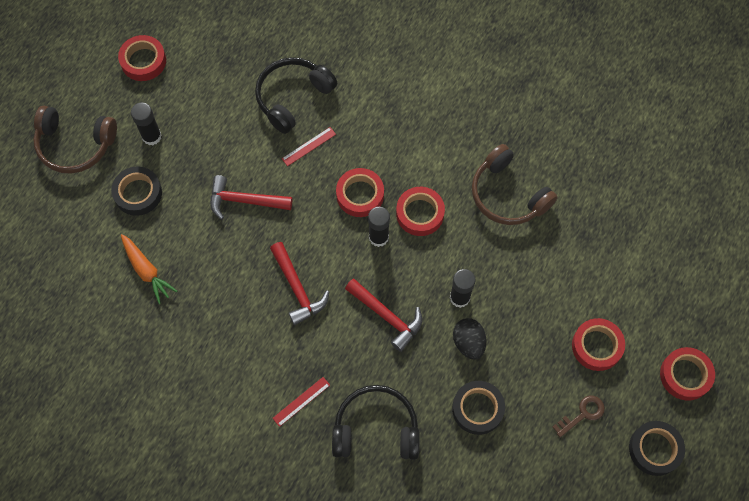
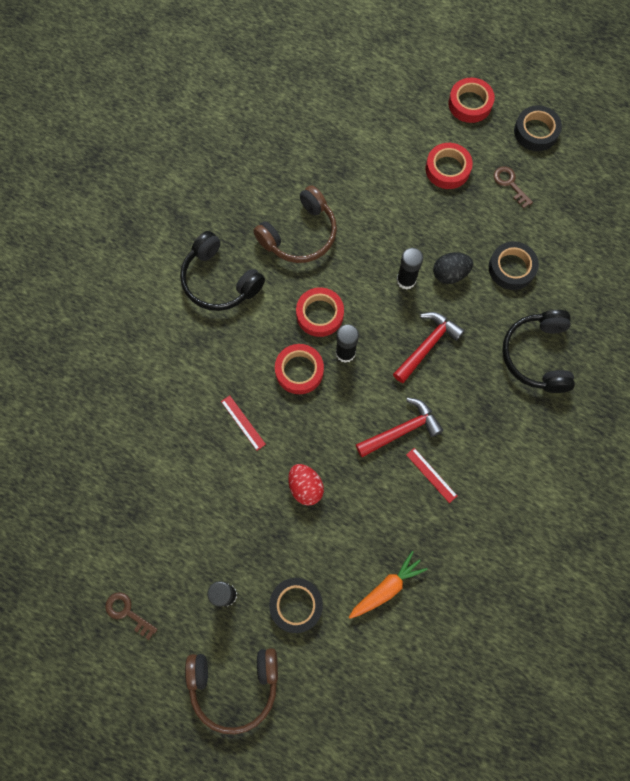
camera: 90 degrees left, 5 degrees up
brown headphones [33,106,117,174] -> brown headphones turned 75 degrees clockwise [185,648,278,734]
red tape [118,35,166,81] -> brown key [105,592,158,640]
red hammer [210,175,292,220] -> red egg [288,464,324,505]
black headphones [255,57,337,134] -> black headphones moved to [180,231,265,311]
red ruler [273,377,330,427] -> red ruler moved to [406,448,457,503]

